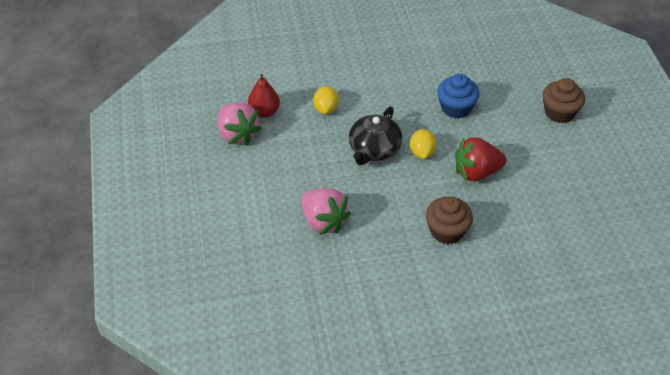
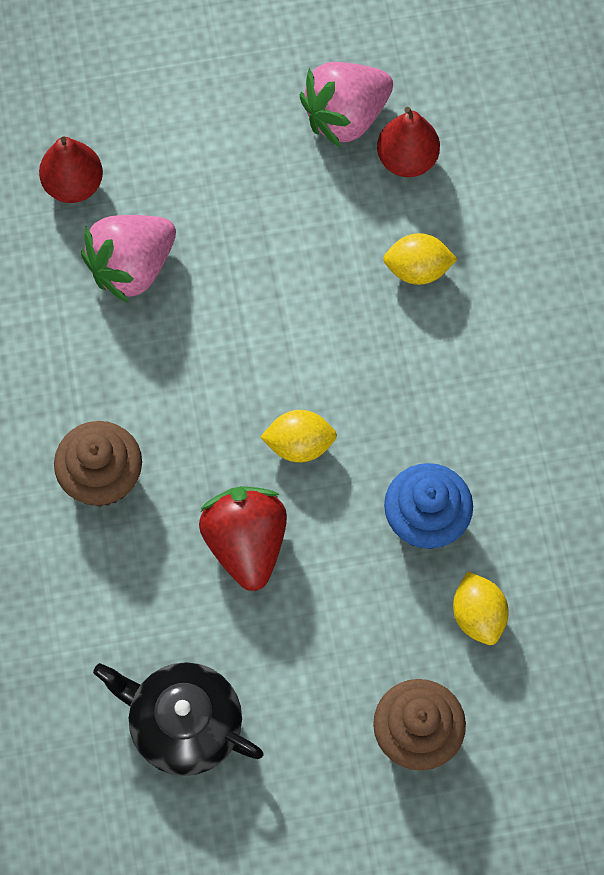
camera: 90 degrees right, 20 degrees up
black teapot [349,107,402,166] -> black teapot moved to [93,662,264,776]
none -> red pear [39,136,103,203]
none -> yellow lemon [453,571,509,645]

